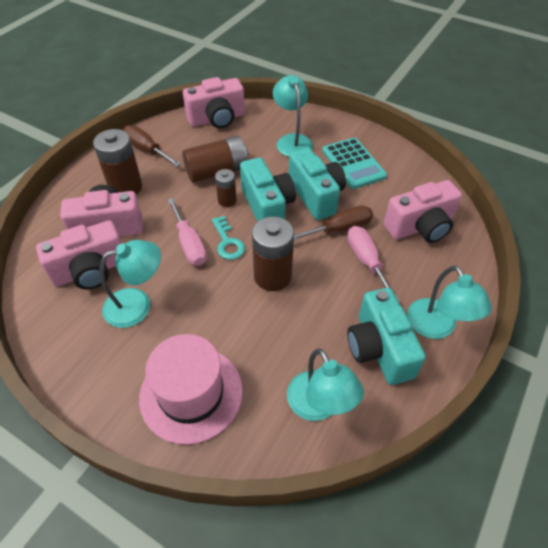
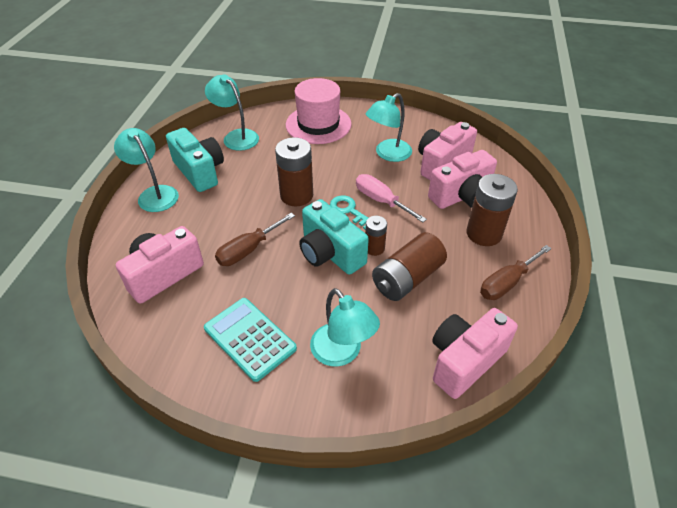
camera: 160 degrees right, 5 degrees down
brown screwdriver [123,125,181,167] -> brown screwdriver turned 120 degrees clockwise [480,245,552,300]
turquoise camera [288,148,346,220] -> none
pink screwdriver [347,226,400,302] -> none

